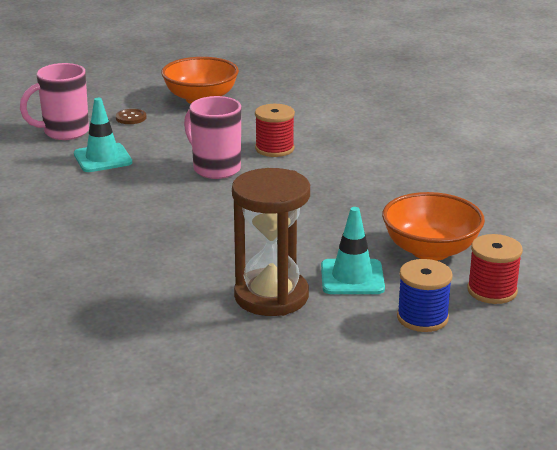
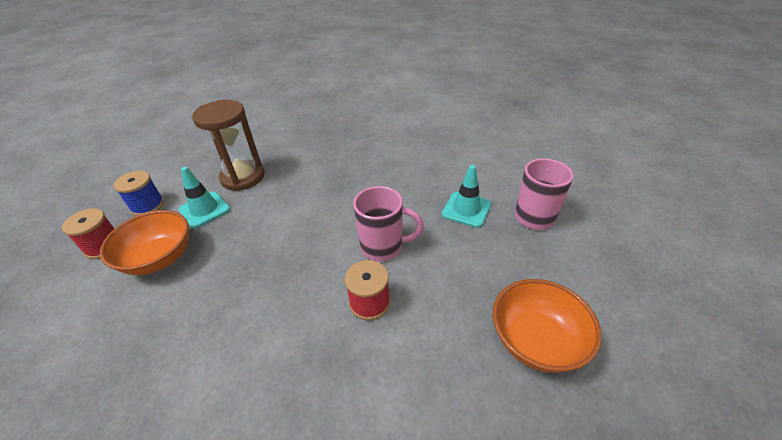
camera: 140 degrees right, 15 degrees up
brown button [116,109,147,124] -> none

